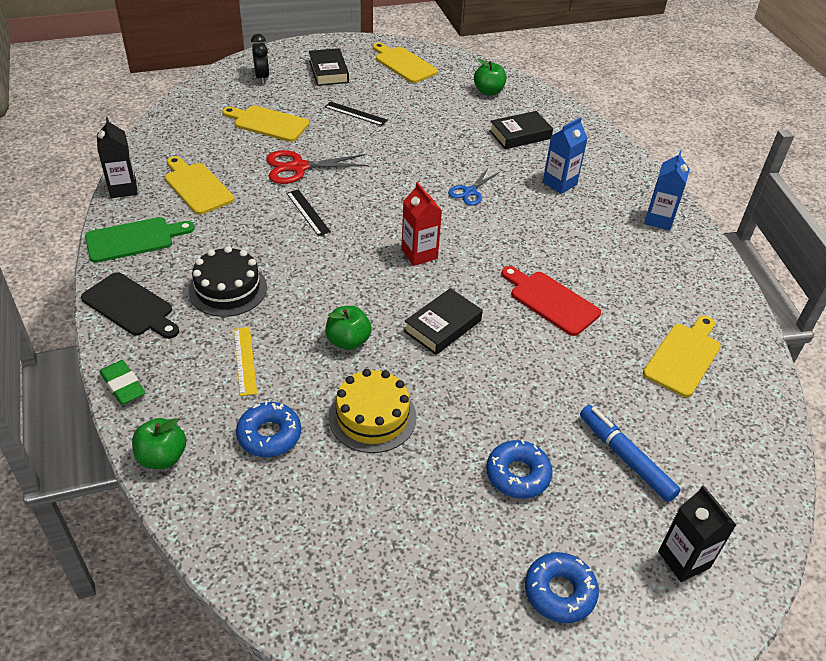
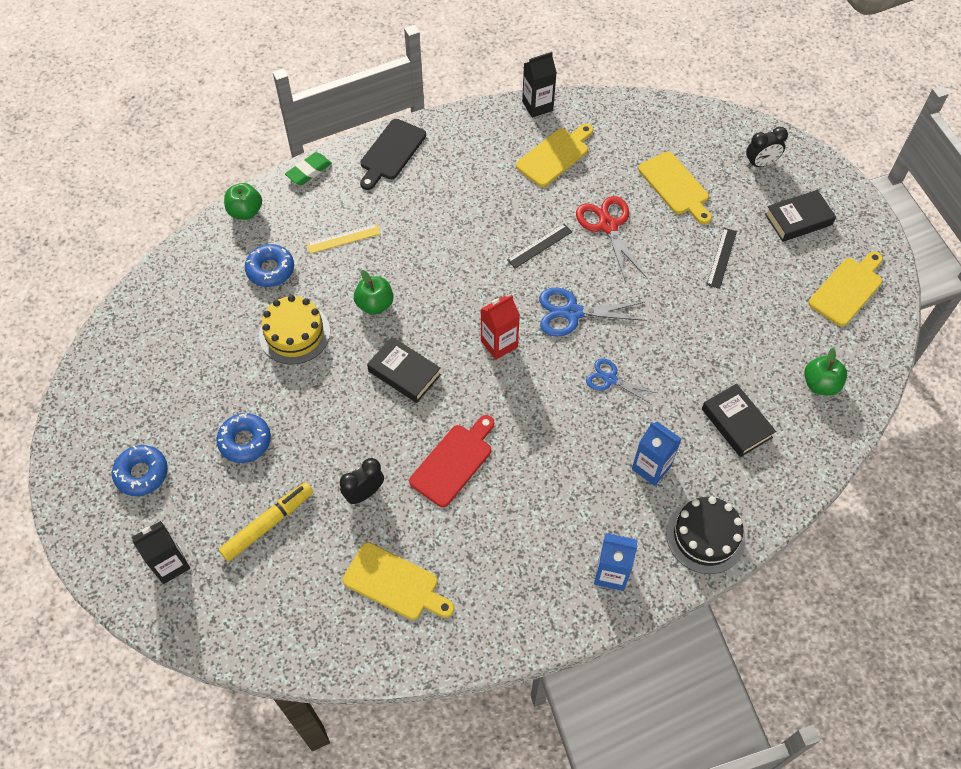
camera: 85 degrees right, 15 degrees up
green cutting board [85,217,195,263] -> none
black cake [188,246,267,317] -> black cake moved to [666,496,745,574]
yellow cutting board [222,105,309,142] -> yellow cutting board turned 135 degrees clockwise [638,151,712,224]
blue marker [580,405,681,502] -> yellow marker [219,482,313,562]
none -> black clock [340,458,384,504]
none -> blue scissors [539,288,647,336]

